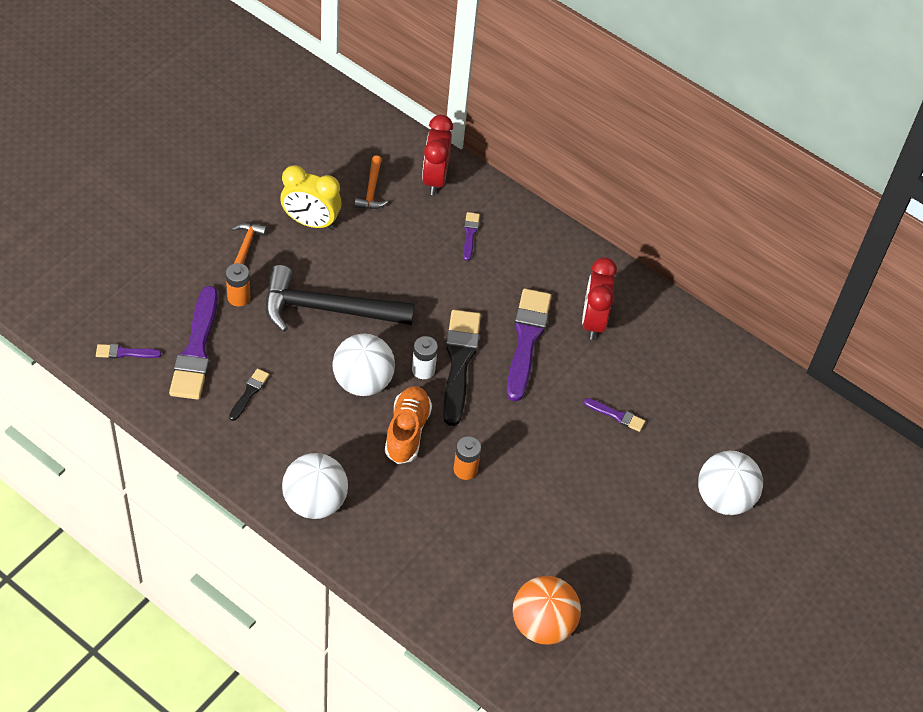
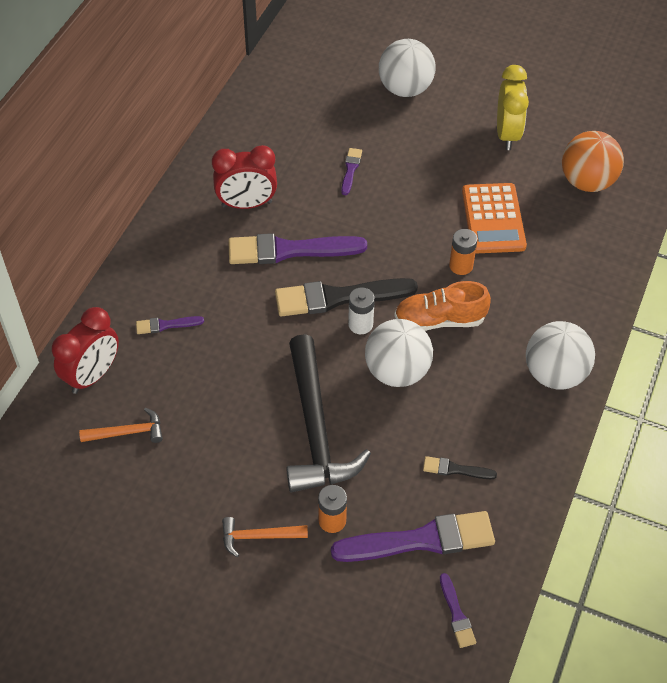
camera: 100 degrees left, 0 degrees up
yellow clock [280,165,342,230] -> yellow clock moved to [497,65,529,150]
red clock [422,115,453,195] -> red clock turned 45 degrees counterclockwise [52,307,119,394]
none -> orange calculator [462,183,527,253]

